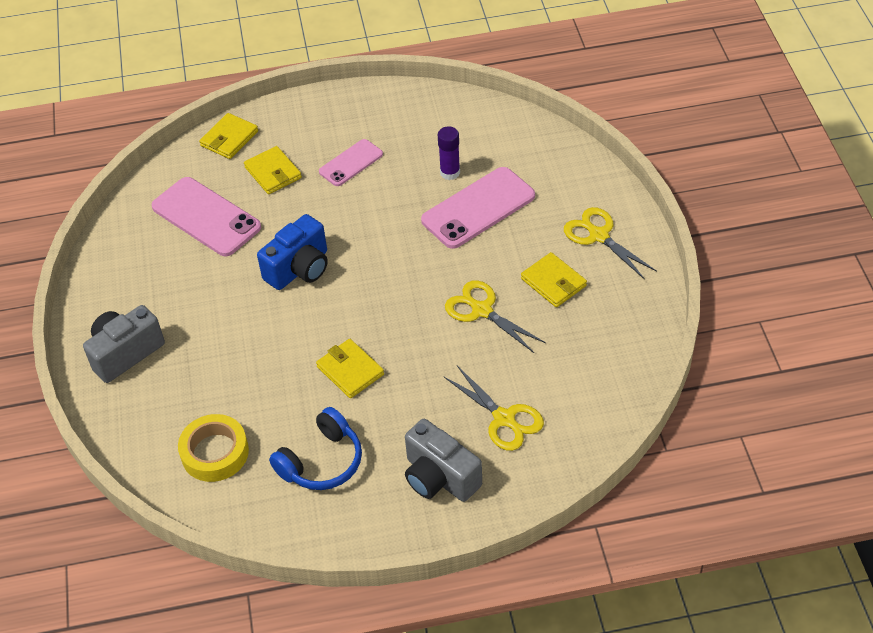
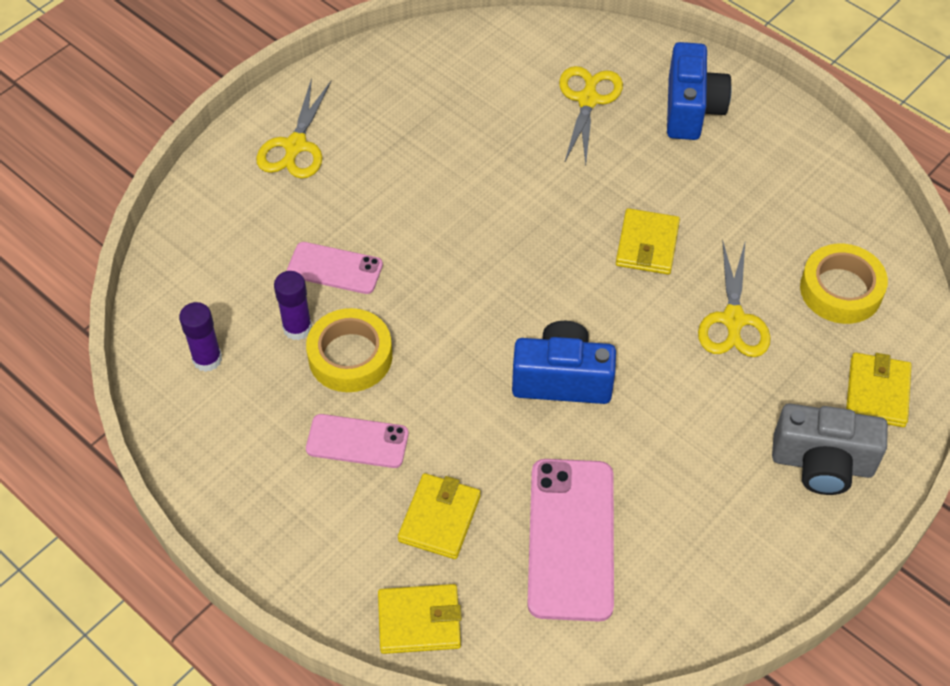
camera: 130 degrees left, 5 degrees up
blue headphones [269,407,362,490] -> none
grey camera [405,419,482,502] -> blue camera [667,42,732,140]
pink phone [421,167,535,249] -> pink phone [287,242,383,294], size x0.59
yellow scissors [445,280,546,353] -> yellow scissors moved to [698,240,771,357]
yellow wallet [521,252,587,307] -> yellow wallet moved to [846,352,912,427]
none -> purple glue stick [179,302,222,372]
none -> yellow tape [306,308,392,392]

